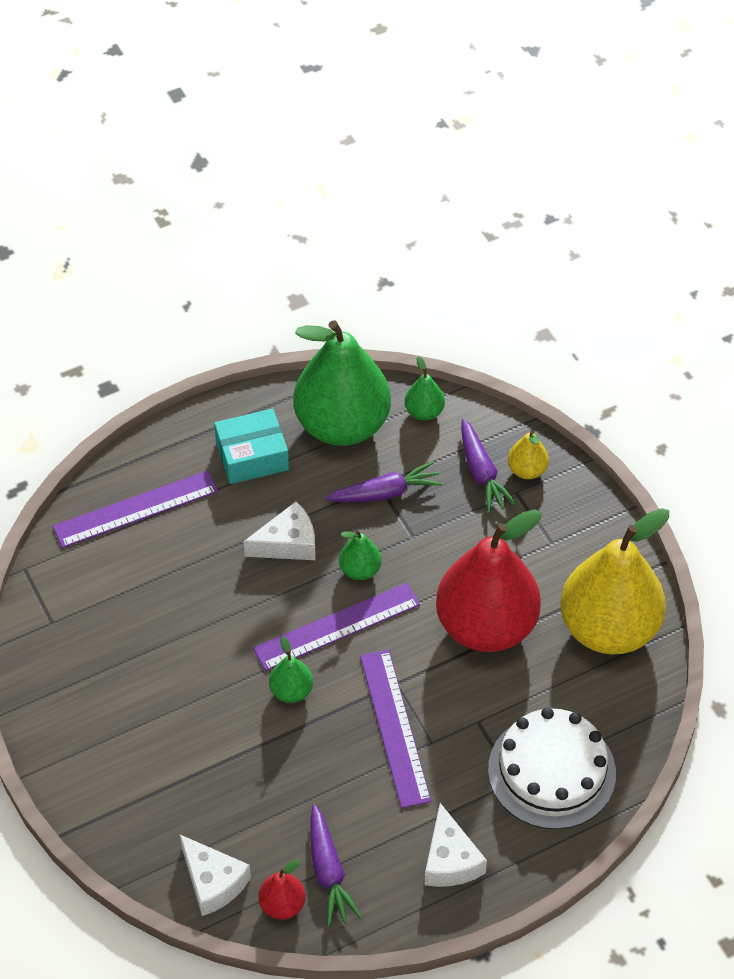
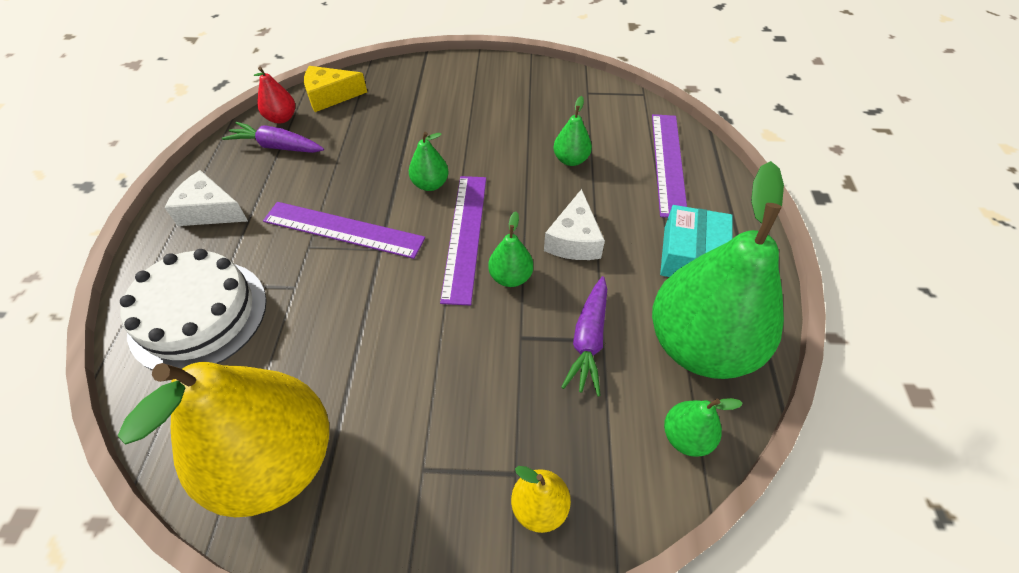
camera: 120 degrees right, 0 degrees up
white cheese [180,835,251,916] -> yellow cheese [304,66,367,112]
red pear [436,509,542,652] -> none
purple carrot [461,419,517,513] -> none
none -> green pear [554,96,592,166]

